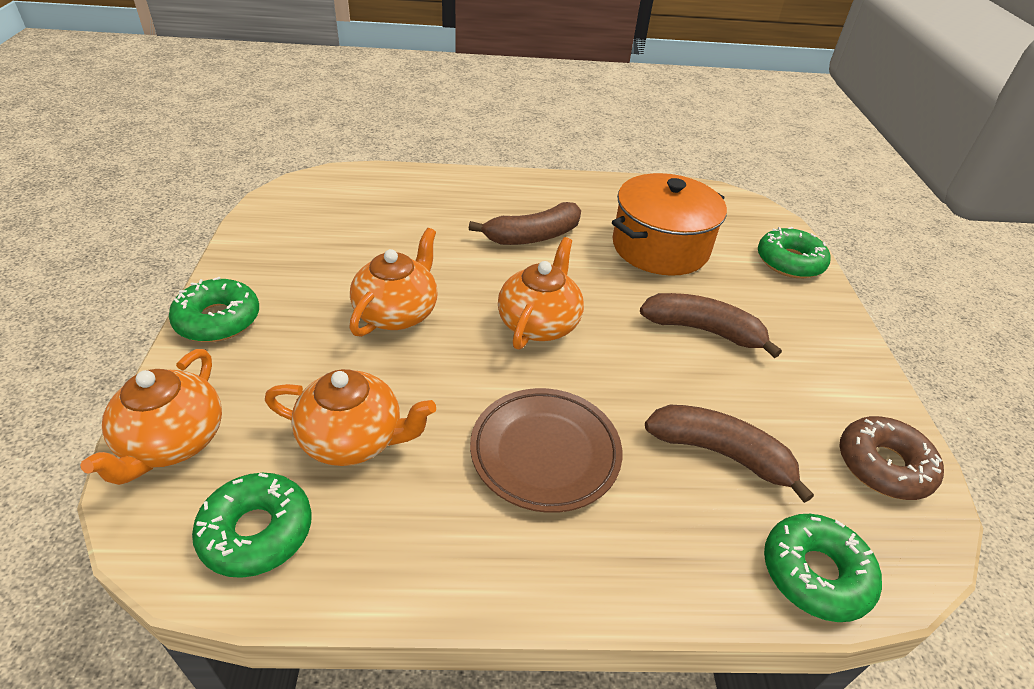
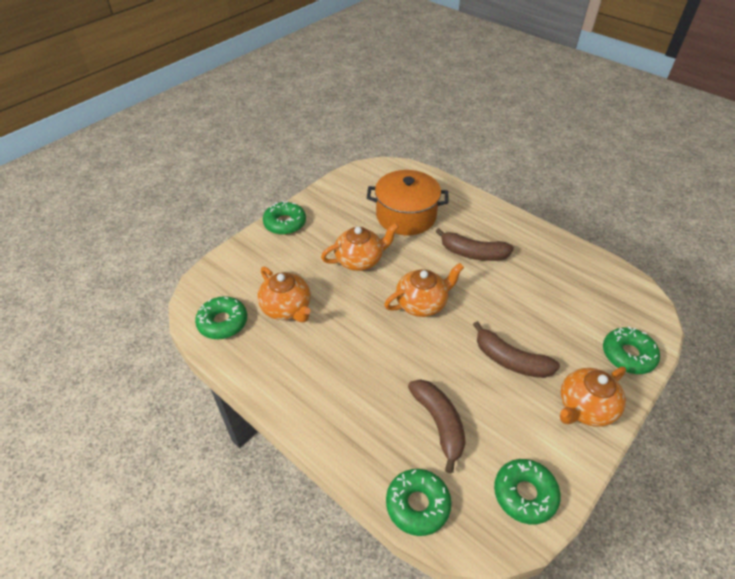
camera: 45 degrees right, 5 degrees up
orange teapot [80,349,222,485] -> orange teapot moved to [560,367,626,427]
brown plate [470,388,622,513] -> none
orange pot [612,173,727,276] -> orange pot moved to [367,170,449,235]
brown banana [640,293,782,358] -> brown banana turned 150 degrees clockwise [473,321,560,378]
brown donut [840,416,944,500] -> green donut [494,459,561,524]

